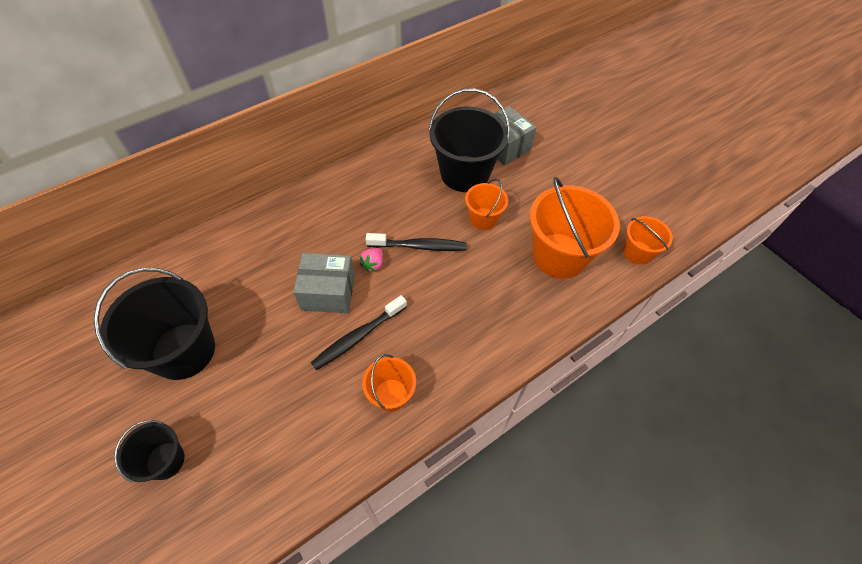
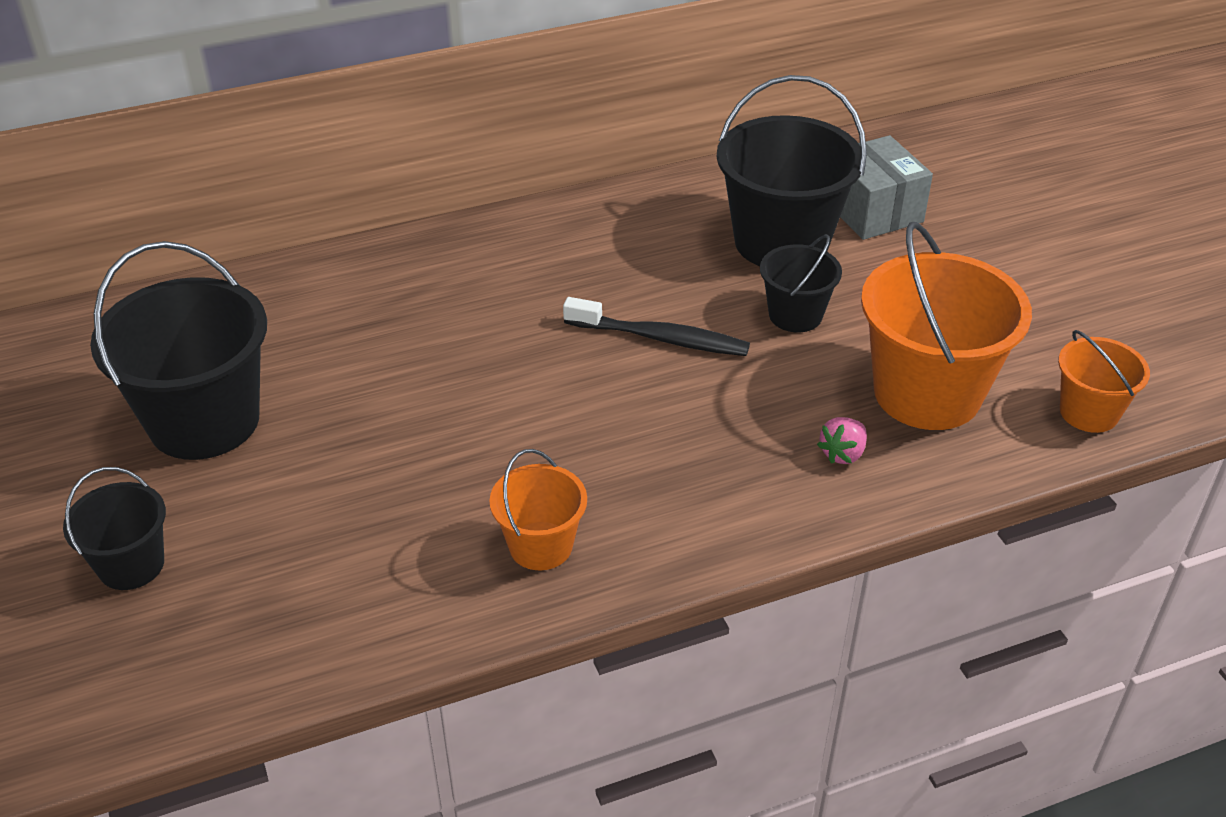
camera: 15 degrees right, 15 degrees down
grey box [293,253,355,313] -> none
black toothbrush [311,295,407,370] -> none
pink strawberry [360,248,383,272] -> pink strawberry moved to [817,417,867,464]
orange bucket [465,179,508,230] -> black bucket [760,234,842,332]

